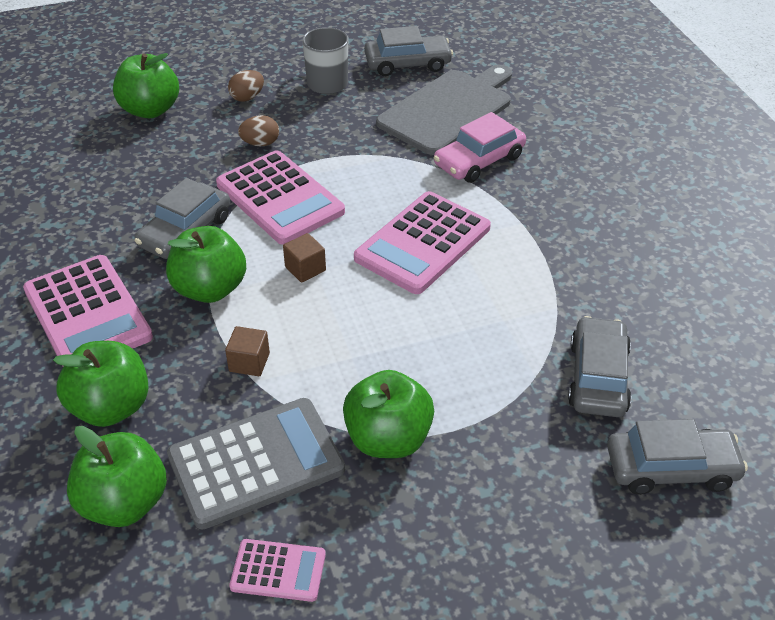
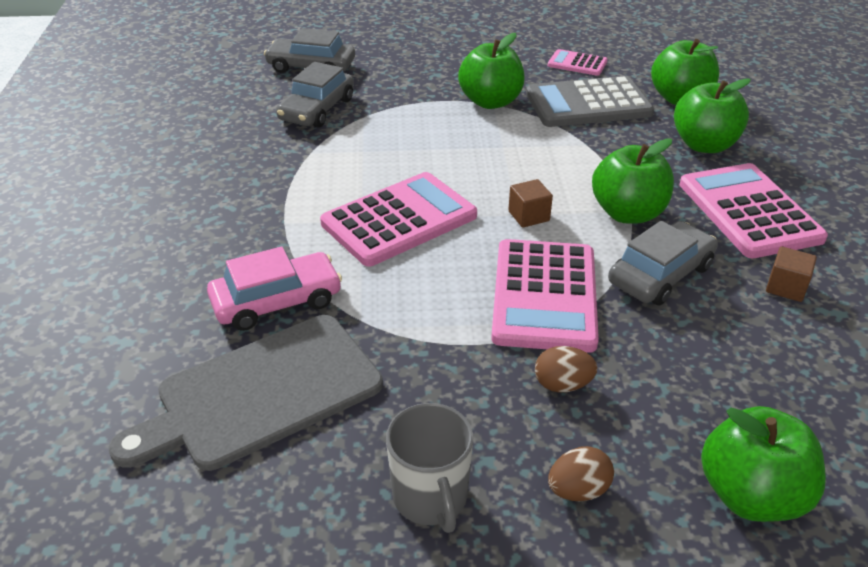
camera: 165 degrees left, 5 degrees down
pink calculator [216,150,345,245] -> pink calculator turned 150 degrees counterclockwise [491,239,599,353]
brown cube [225,326,270,376] -> brown cube moved to [766,246,817,302]
grey car [364,26,453,76] -> none

